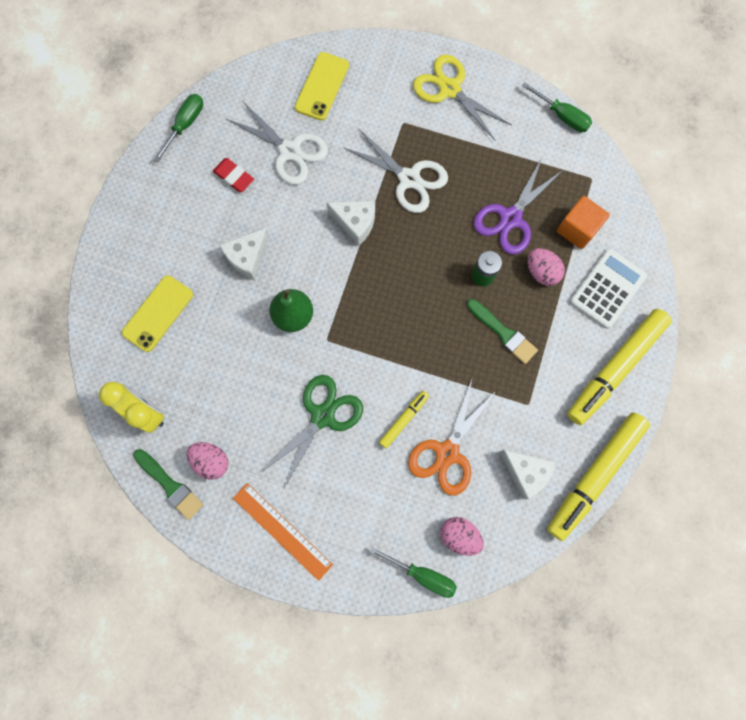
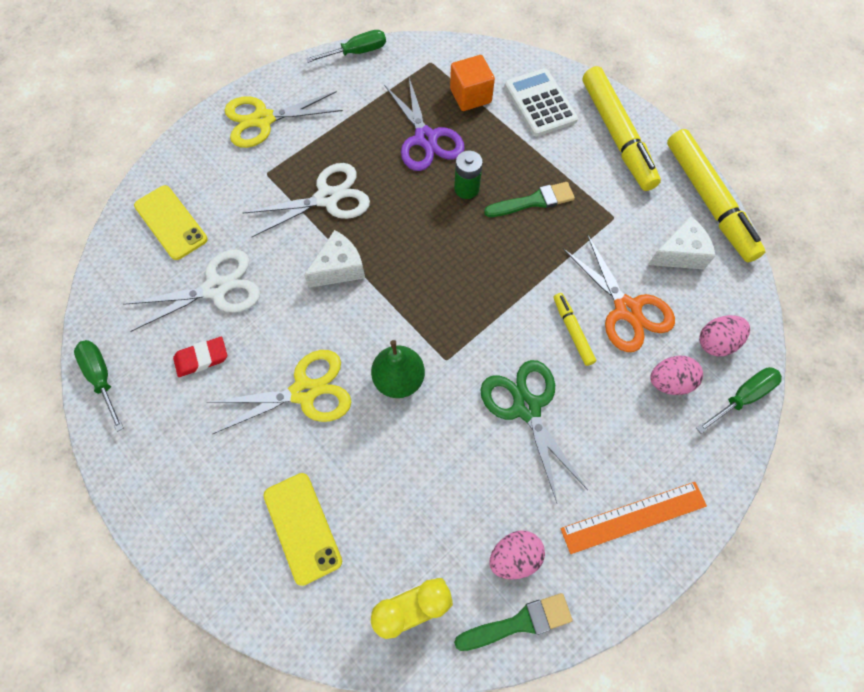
camera: 60 degrees left, 10 degrees down
white cheese [220,228,270,280] -> yellow scissors [206,350,351,434]
pink egg [527,248,565,286] -> pink egg moved to [651,356,703,395]

